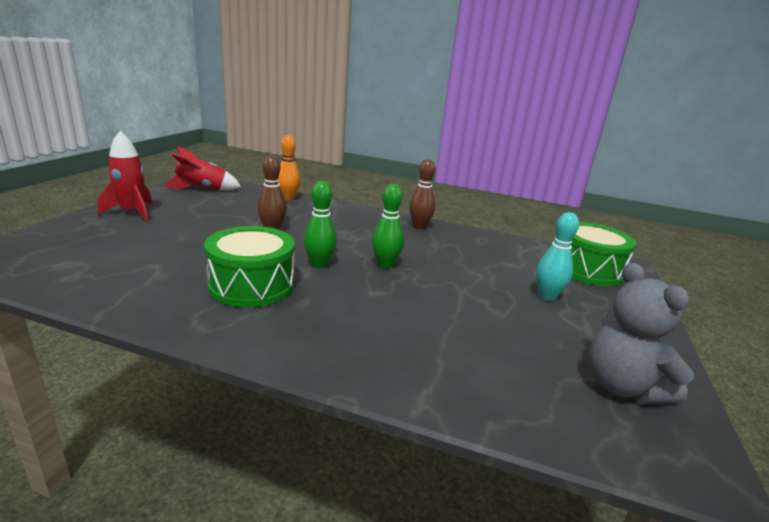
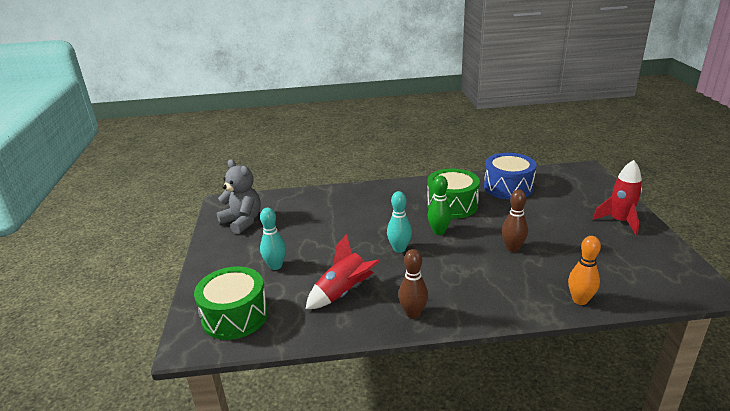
camera: 160 degrees right, 5 degrees up
red rocket [163,146,241,190] -> red rocket moved to [306,234,380,309]
green bowling pin [372,184,404,269] -> turquoise bowling pin [387,191,412,253]
none -> blue drum [484,153,537,200]

